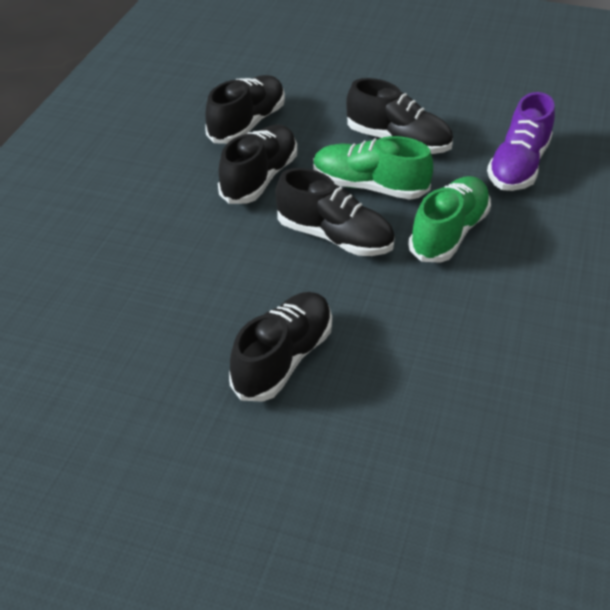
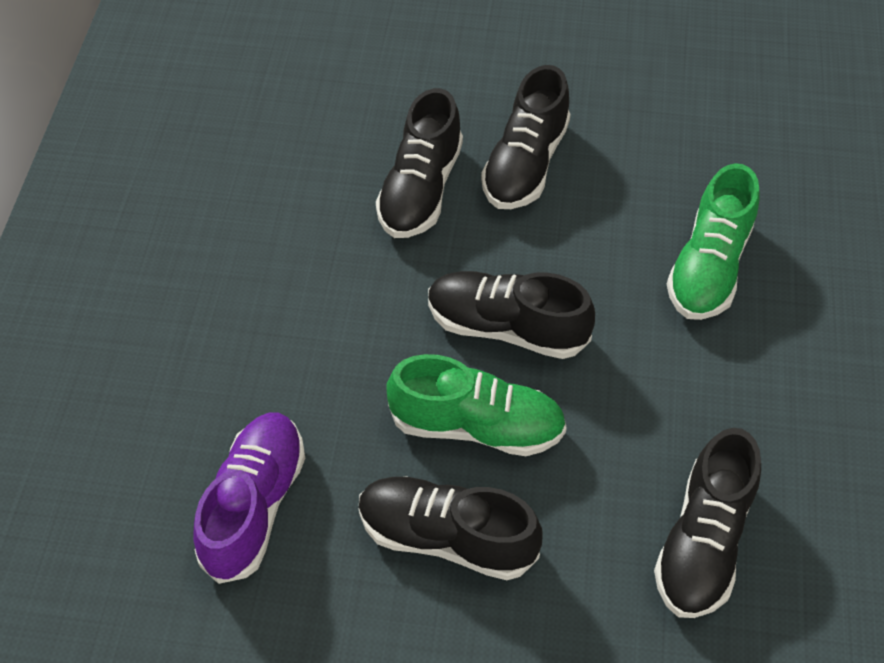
camera: 170 degrees right, 10 degrees up
black shoe [218,125,297,204] -> black shoe moved to [376,88,463,238]
green shoe [408,176,491,263] -> green shoe moved to [667,163,760,320]

